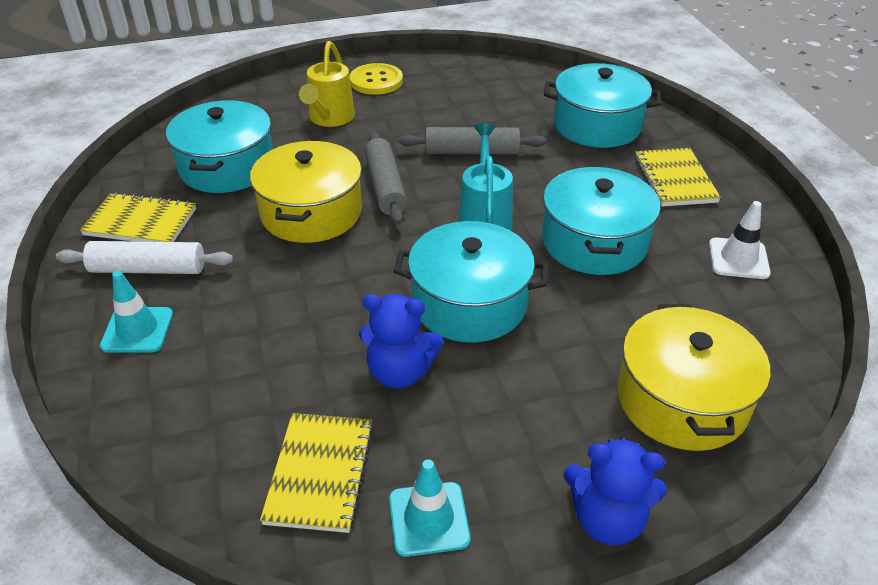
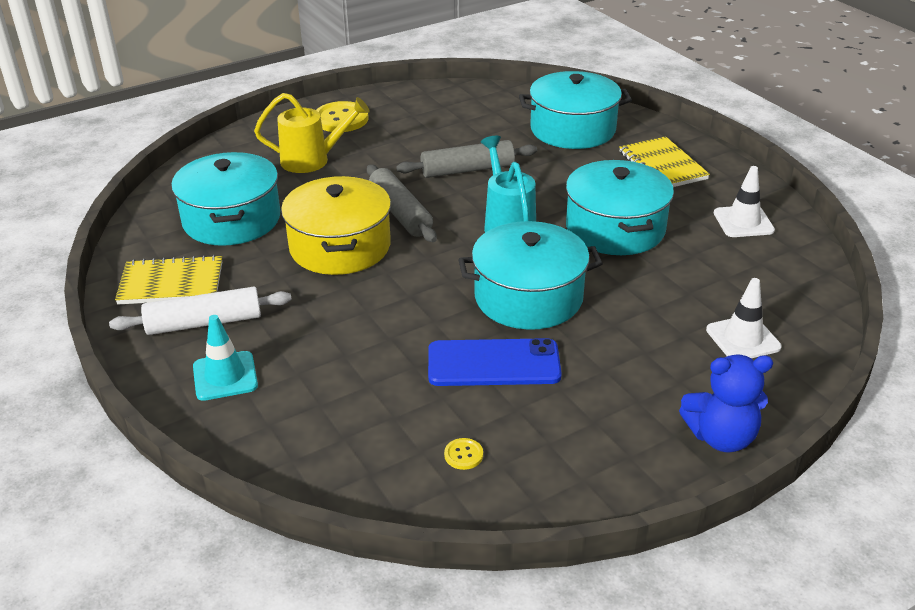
camera: 15 degrees left, 5 degrees down
yellow notebook [260,413,374,533] -> yellow button [444,438,483,470]
yellow watering can [299,41,355,127] -> yellow watering can turned 90 degrees counterclockwise [254,93,370,173]
blue teddy bear [359,294,443,389] -> blue phone [428,338,562,386]
turquoise traffic cone [389,459,471,557] -> none
yellow pot [617,304,770,451] -> white traffic cone [706,278,782,358]

